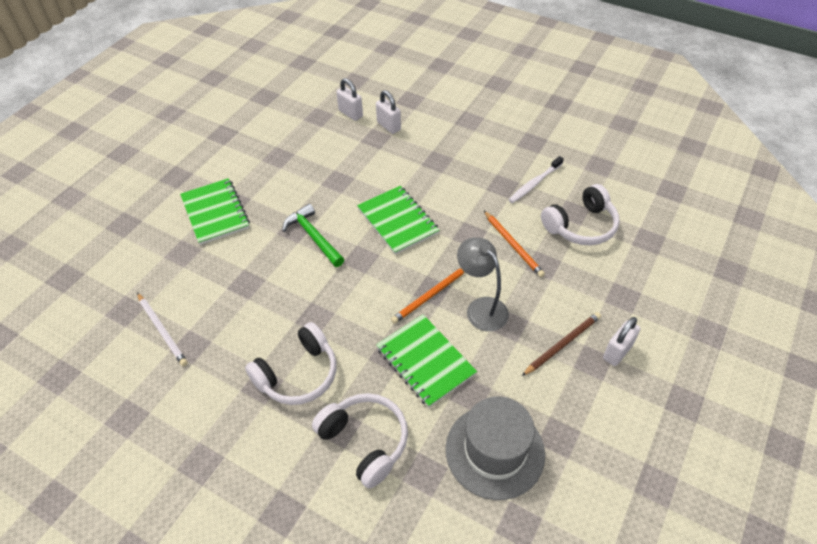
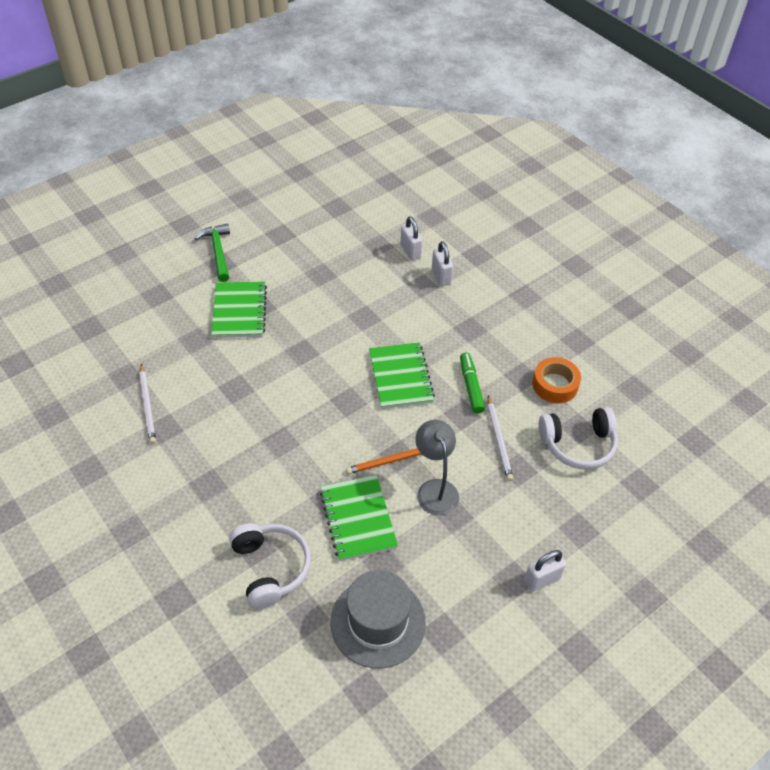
camera: 20 degrees right, 0 degrees up
white headphones [245,322,336,405] -> none
green hammer [282,204,344,267] -> green hammer moved to [195,223,230,282]
orange pencil [484,211,545,277] -> white pencil [488,395,513,481]
white toothbrush [508,156,564,203] -> orange tape [533,357,581,403]
brown pencil [522,312,601,376] -> none
none -> green marker [460,353,485,414]

